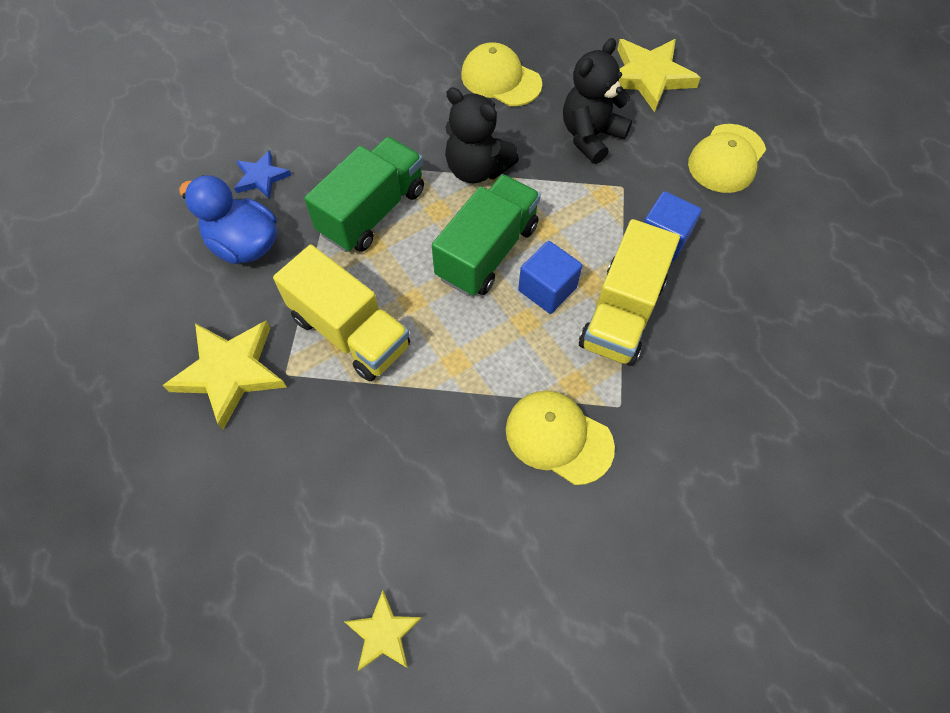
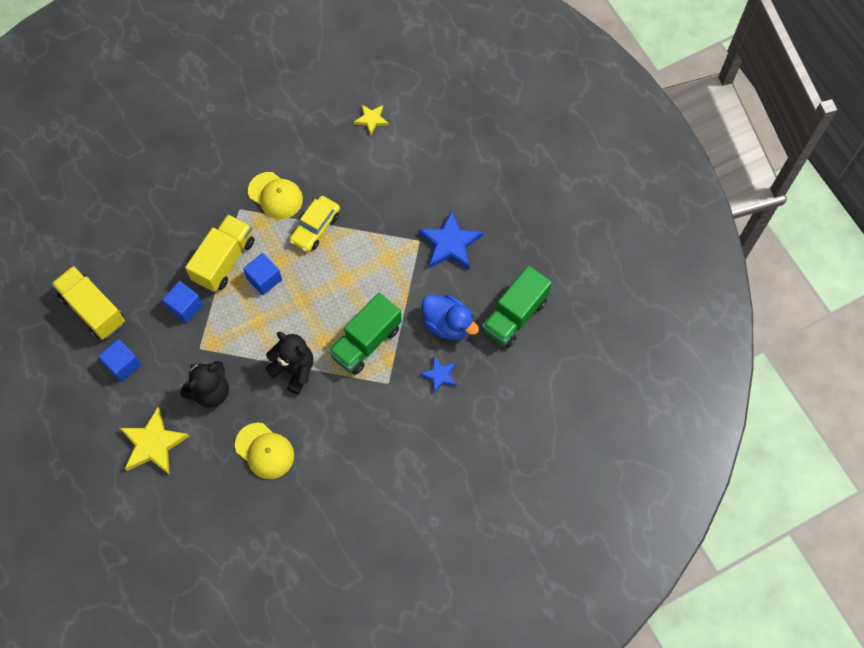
camera: 175 degrees left, 5 degrees up
yellow star [163,321,287,429] -> blue star [418,210,483,270]
yellow truck [273,244,410,381] -> yellow truck moved to [51,266,125,340]
green truck [432,174,541,296] -> green truck moved to [482,266,552,348]
yellow cap [688,124,766,193] -> blue cube [98,339,141,382]
none -> yellow car [289,196,340,252]

